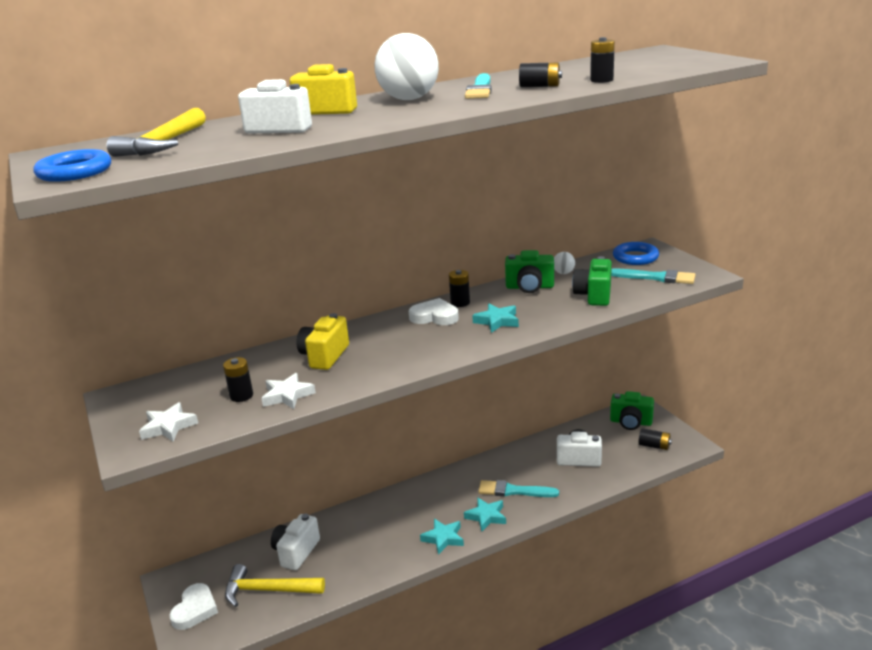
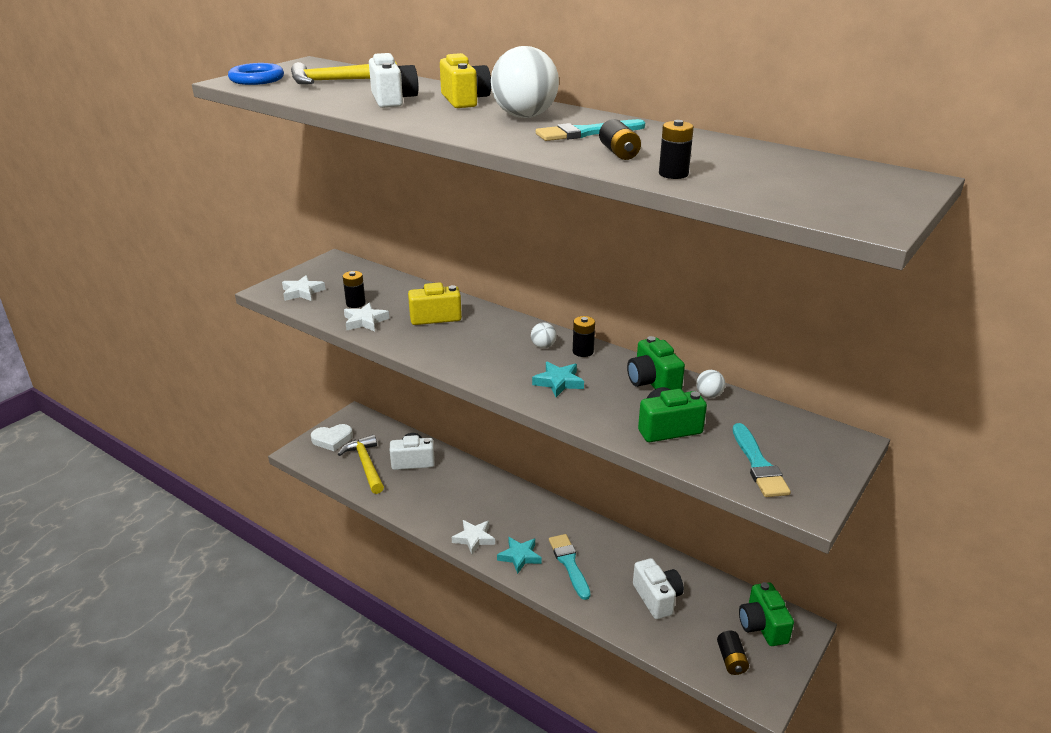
camera: 60 degrees right, 5 degrees up
white heart [409,298,459,325] -> white ball [531,322,557,348]
turquoise star [420,519,464,555] -> white star [452,520,495,554]
blue ring [613,242,659,265] -> none

